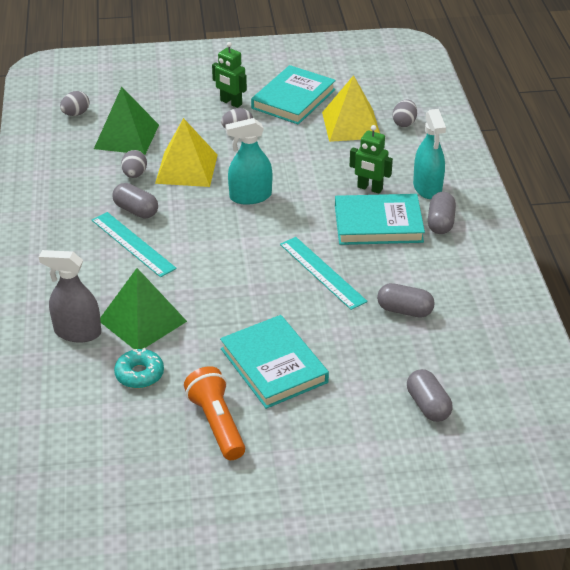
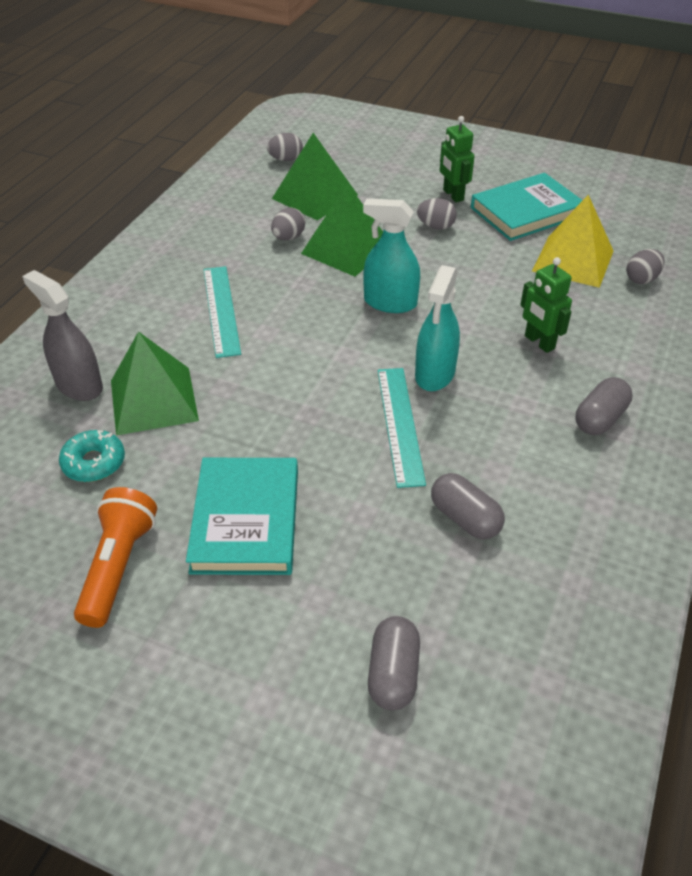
camera: 30 degrees right, 5 degrees up
grey capsule [113,183,158,219] -> none
yellow pyramid [155,118,218,187] -> green pyramid [301,183,383,277]
turquoise book [335,194,425,245] -> none
turquoise spray bottle [413,109,446,199] -> turquoise spray bottle moved to [415,265,460,391]

